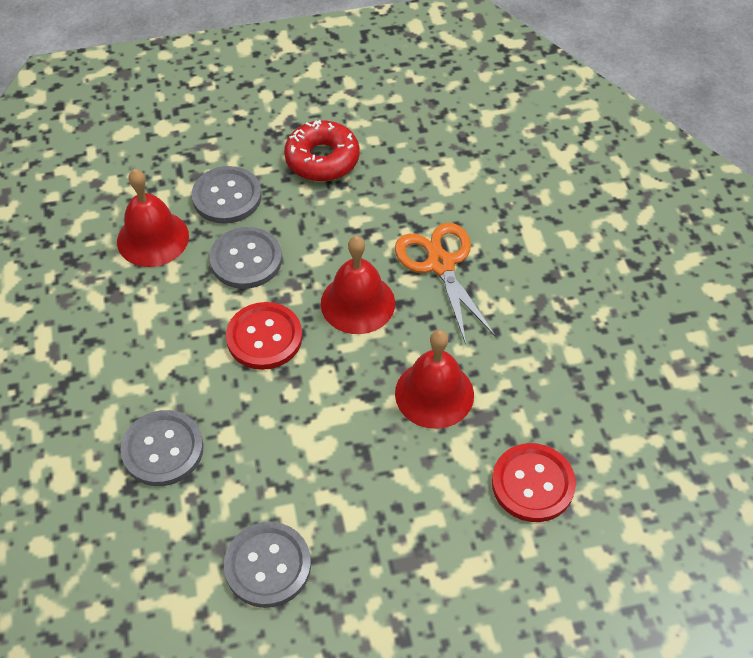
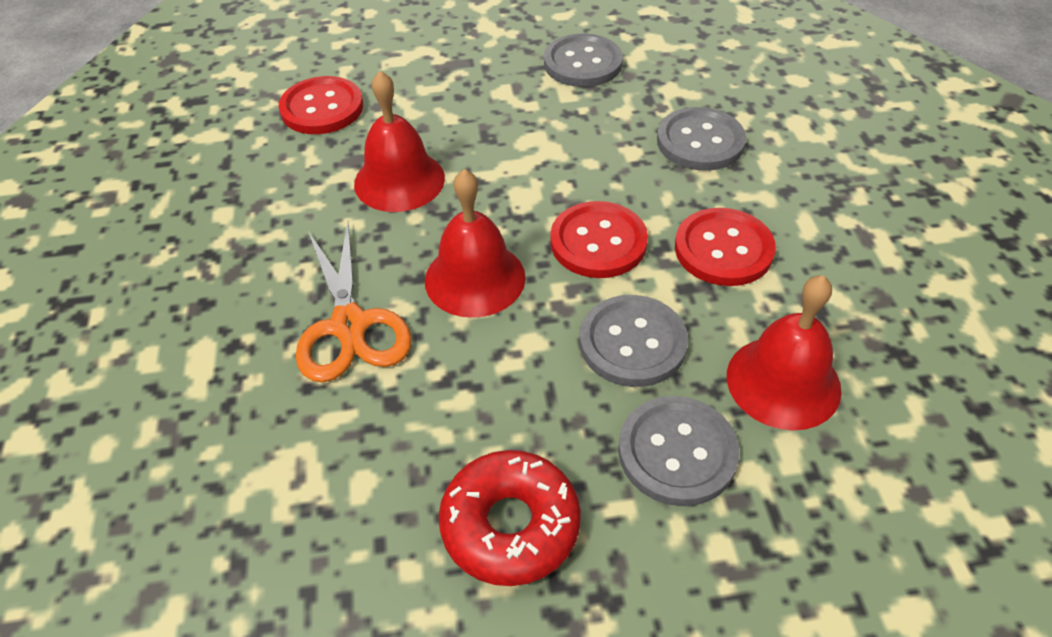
camera: 175 degrees left, 5 degrees down
none -> red button [675,208,776,286]

